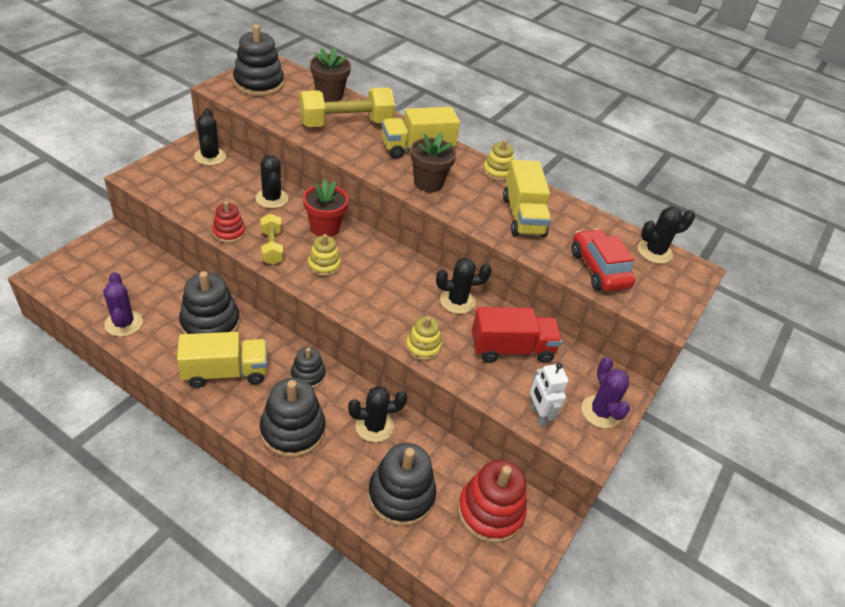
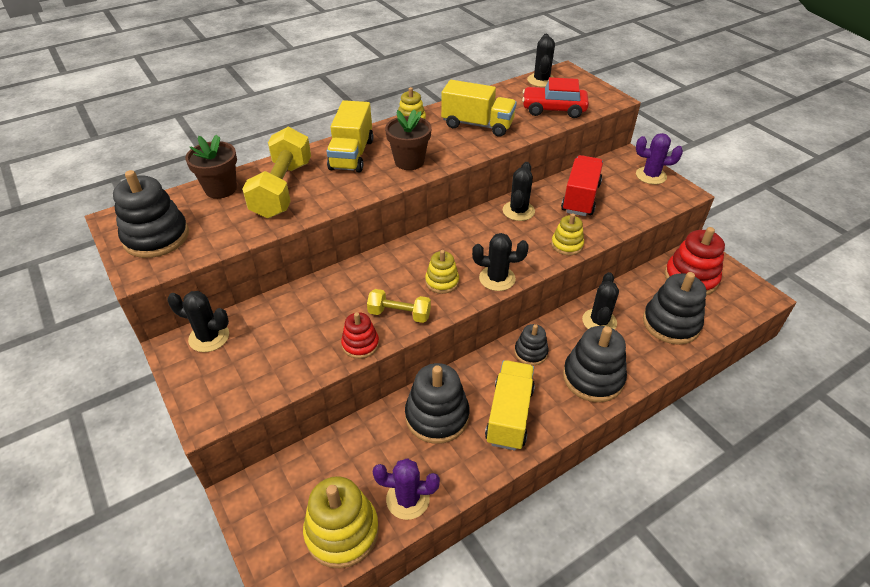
camera: 60 degrees left, 0 degrees up
black cactus [255,155,288,209] -> black cactus moved to [472,233,529,291]
red flower pot [303,179,349,237] -> none
white robot [530,363,569,427] -> none
none -> yellow stacking toy [303,476,379,569]

